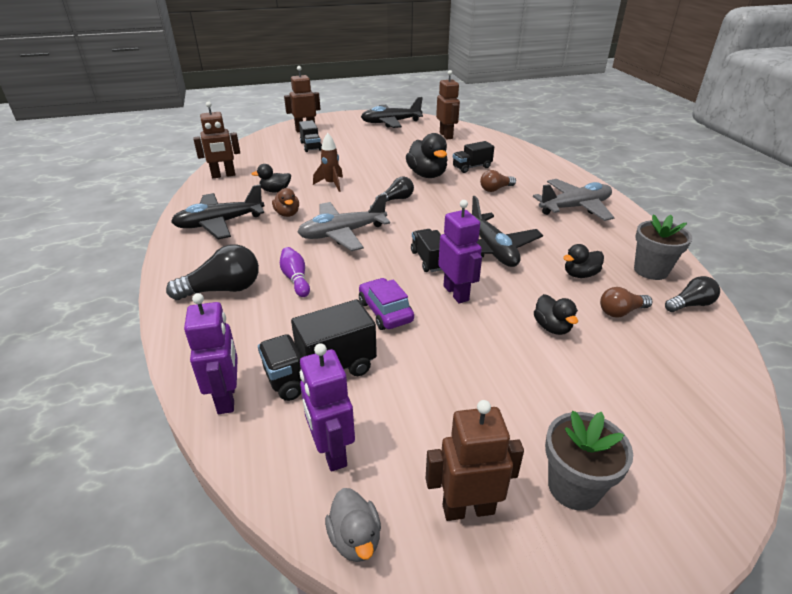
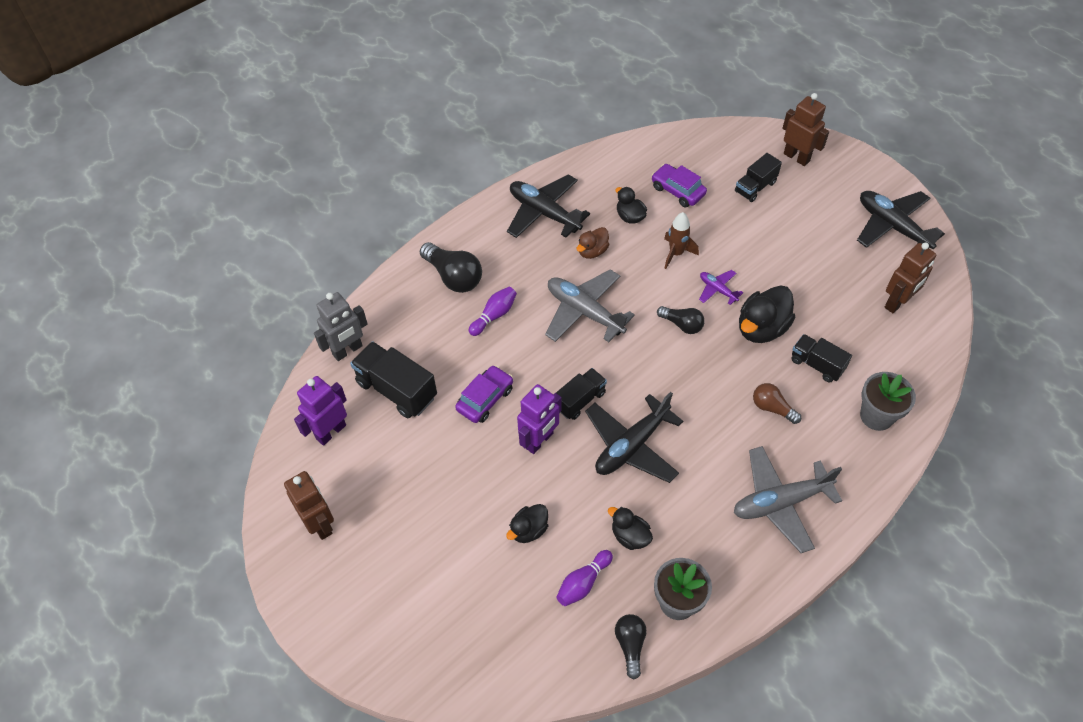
camera: 65 degrees right, 20 degrees up
purple robot [184,293,238,414] -> grey robot [314,292,368,361]
brown robot [193,101,240,178] -> none
grey duck [325,488,381,562] -> none
grey plane [533,179,615,221] -> grey plane turned 120 degrees clockwise [734,446,842,553]
grey flower pot [545,411,633,511] -> grey flower pot moved to [860,372,916,431]
brown light bulb [600,287,652,317] -> purple bowling pin [557,550,613,606]
black light bulb [665,276,720,312] -> black light bulb turned 135 degrees counterclockwise [615,614,647,680]
none -> purple car [652,164,707,207]
none -> purple plane [699,270,743,305]

